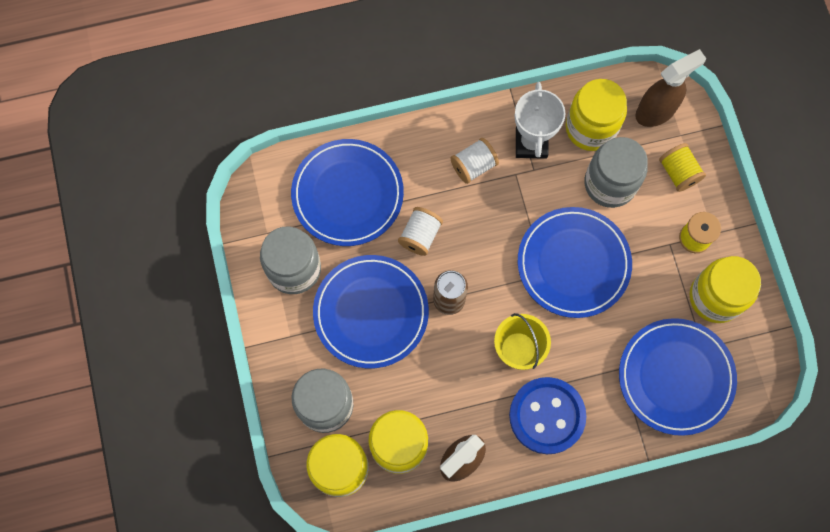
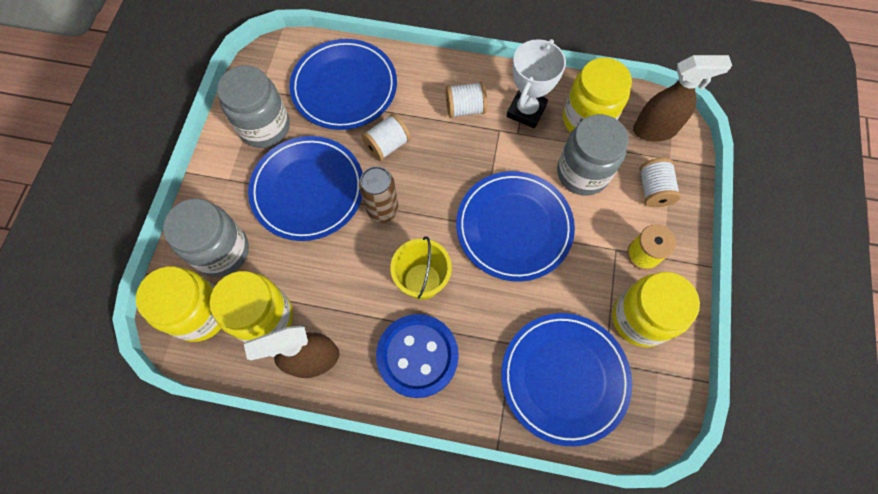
camera: 25 degrees right, 5 degrees down
yellow spool [659,143,706,192] -> white spool [639,158,681,207]

